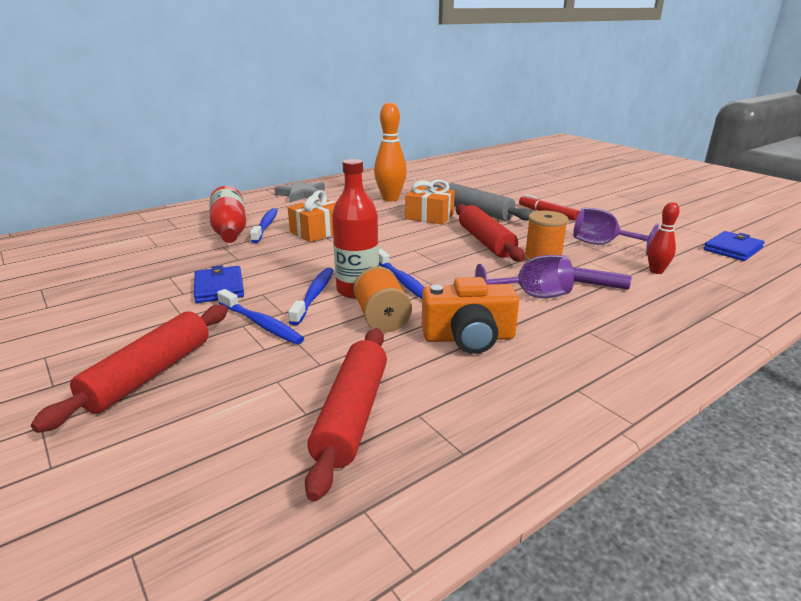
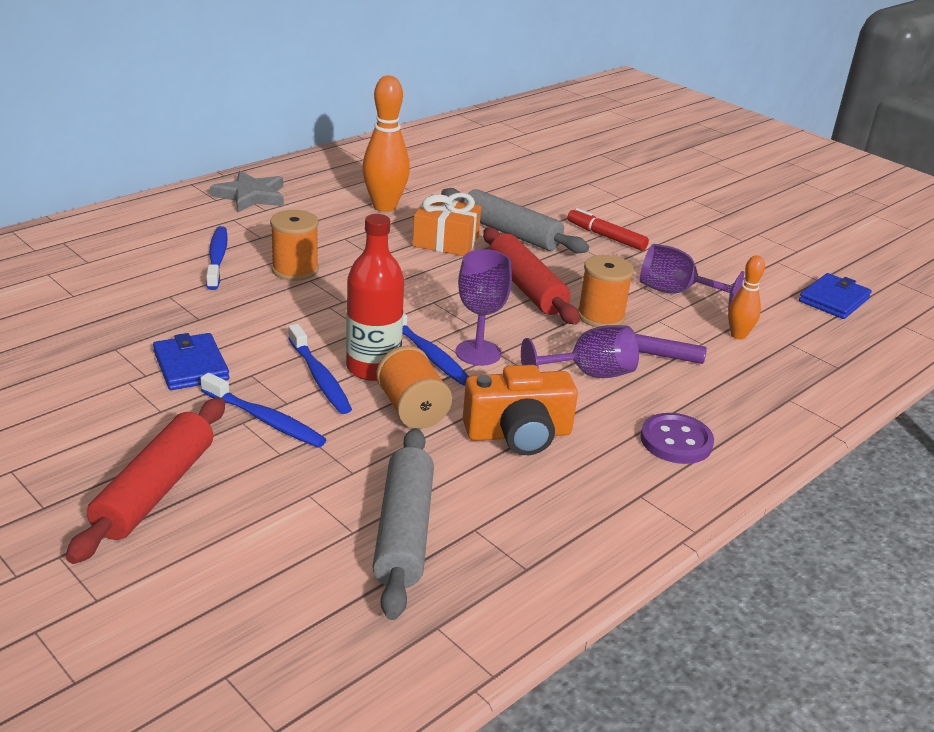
camera: 10 degrees left, 5 degrees up
red bottle [209,186,246,243] -> none
orange gift [288,190,336,242] -> orange spool [270,210,319,281]
blue toothbrush [288,267,334,326] -> blue toothbrush turned 150 degrees clockwise [288,324,352,414]
red rolling pin [305,328,387,501] -> grey rolling pin [373,428,434,620]
red bowling pin [648,202,680,274] -> orange bowling pin [728,256,765,340]
none -> purple goblet [456,249,512,366]
none -> purple button [641,413,714,464]

